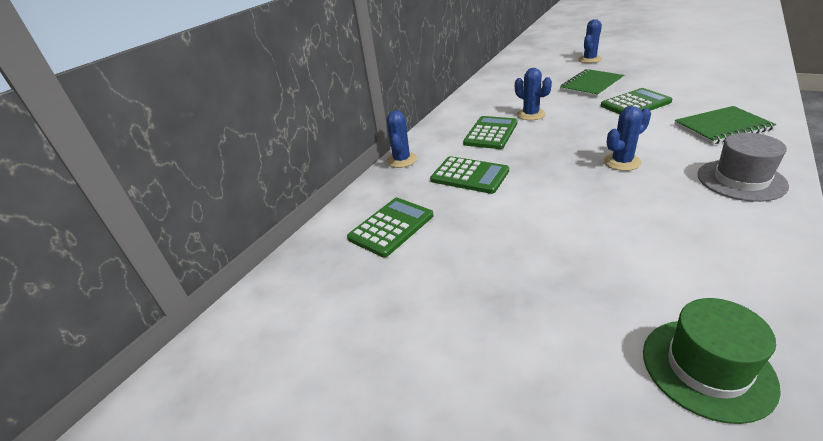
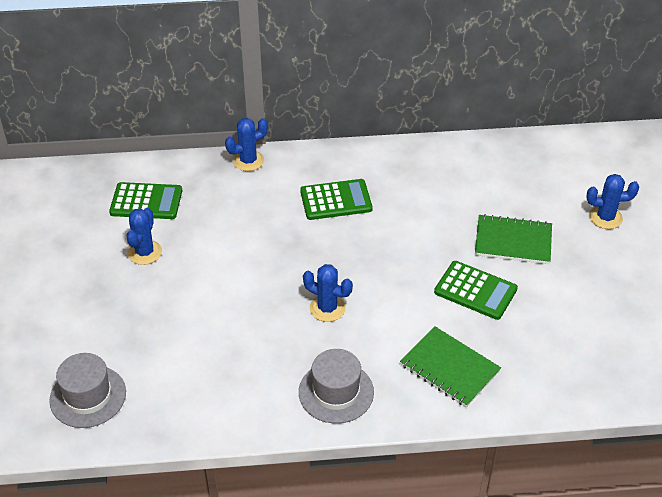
camera: 50 degrees right, 10 degrees up
green calculator [430,156,509,194] -> none
blue cactus [515,68,552,120] -> blue cactus moved to [126,208,162,265]
green hat [643,298,781,424] -> grey hat [49,353,126,428]

